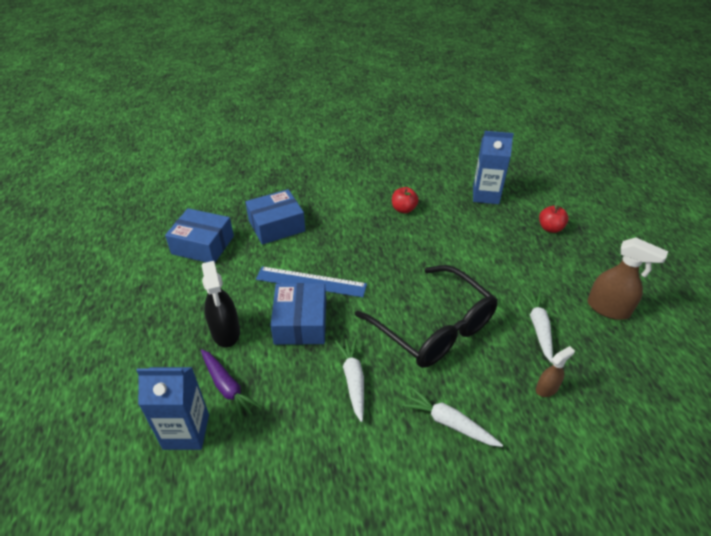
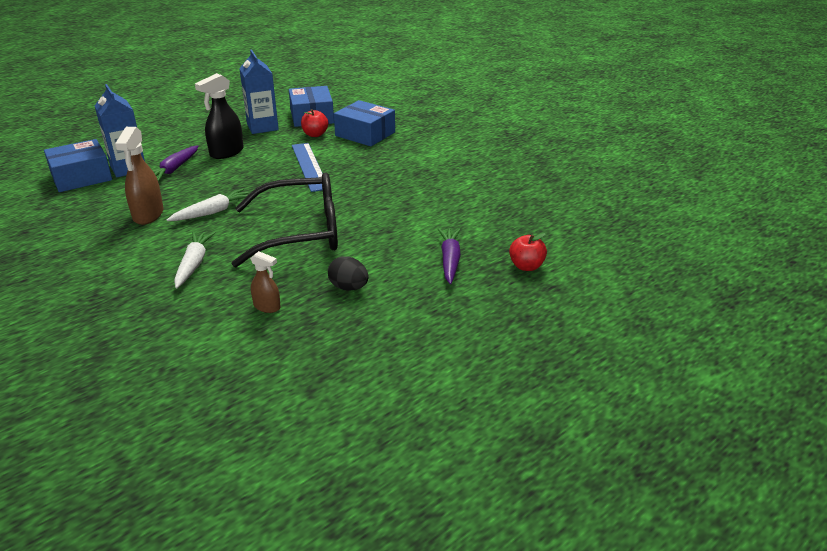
camera: 60 degrees right, 10 degrees down
blue box [270,283,326,345] -> blue box moved to [44,139,112,192]
black glasses [355,265,498,368] -> black glasses turned 120 degrees counterclockwise [232,172,338,267]
red apple [392,187,419,213] -> red apple moved to [301,109,328,137]
blue carton [473,131,514,204] -> blue carton moved to [239,50,279,134]
white carrot [521,291,553,363] -> black egg [328,256,369,291]
brown spray bottle [587,237,668,320] -> brown spray bottle moved to [115,127,164,225]
none -> purple carrot [438,229,461,284]

